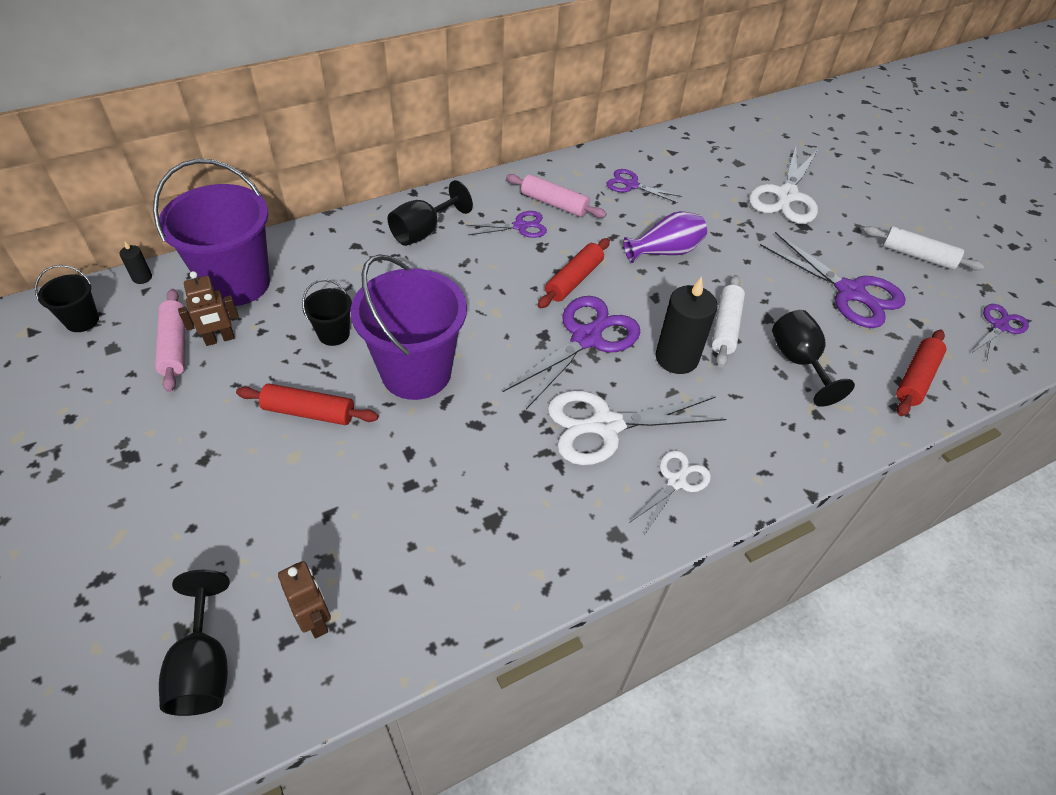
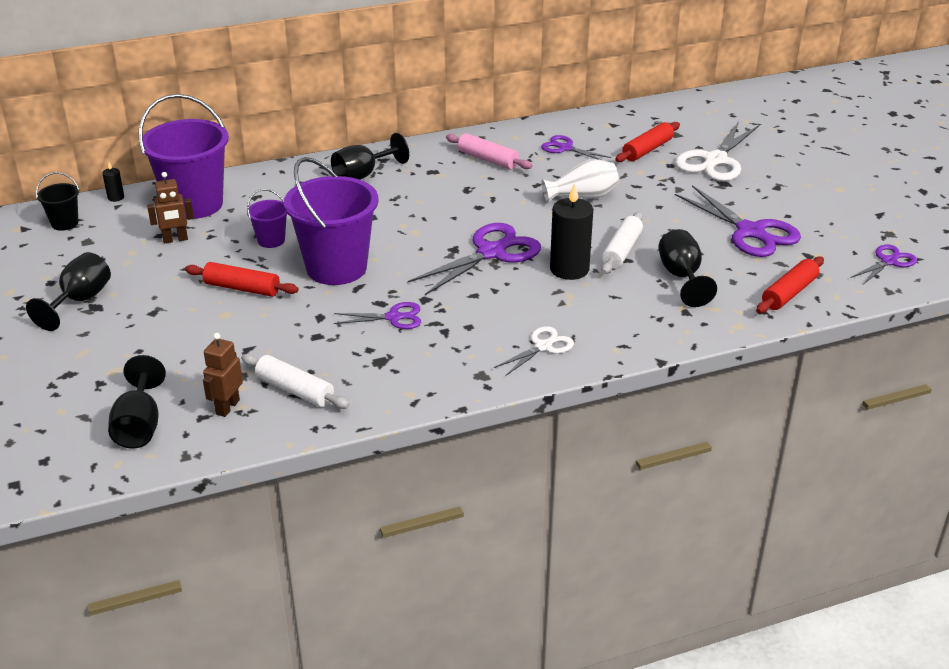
camera: 10 degrees right, 15 degrees down
pink rolling pin [155,289,185,392] -> none
brown robot [278,561,331,639] -> brown robot turned 135 degrees counterclockwise [203,333,243,417]
black bucket [302,279,352,346] -> purple bucket [247,189,287,248]
purple scissors [466,211,547,238] -> purple scissors moved to [334,302,421,329]
red rolling pin [538,238,610,309] -> red rolling pin moved to [615,122,680,162]
white scissors [548,390,727,465] -> none
purple vase [623,211,707,263] -> white vase [541,159,619,203]
white rolling pin [863,226,985,270] -> white rolling pin moved to [241,354,350,409]
none -> black goblet [26,252,111,331]

